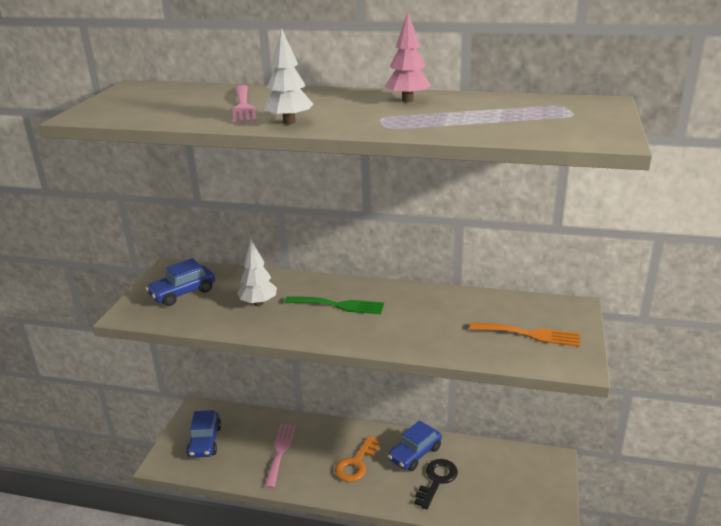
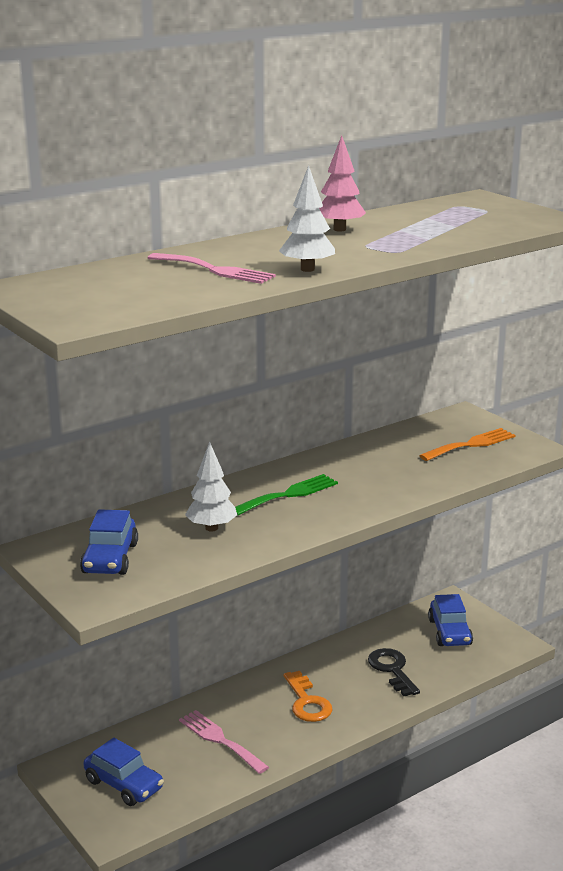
camera: 50 degrees left, 5 degrees down
blue car [388,420,442,471] -> blue car moved to [428,594,473,646]

